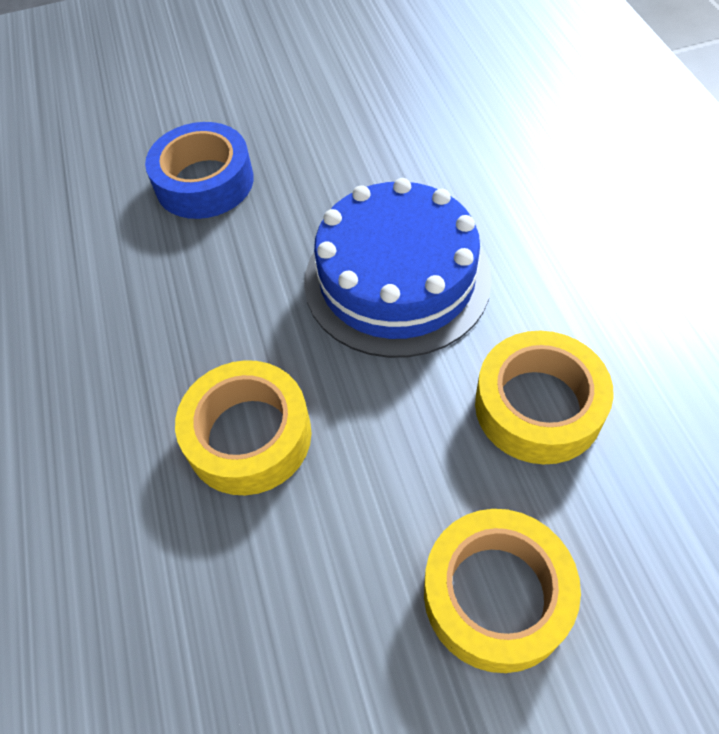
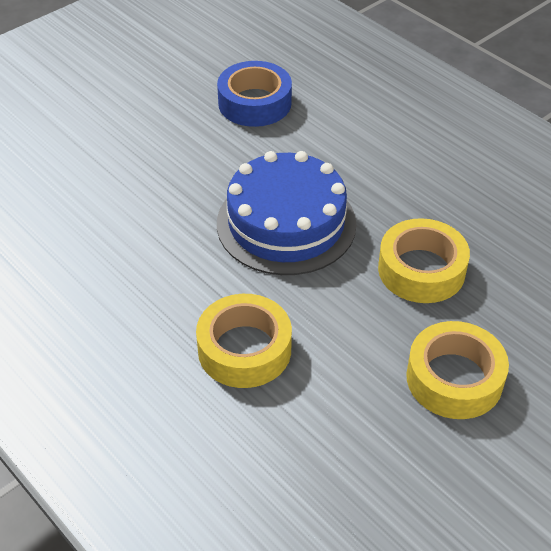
camera: 30 degrees left, 10 degrees down
blue tape [145,122,254,219] -> blue tape moved to [217,61,292,127]

